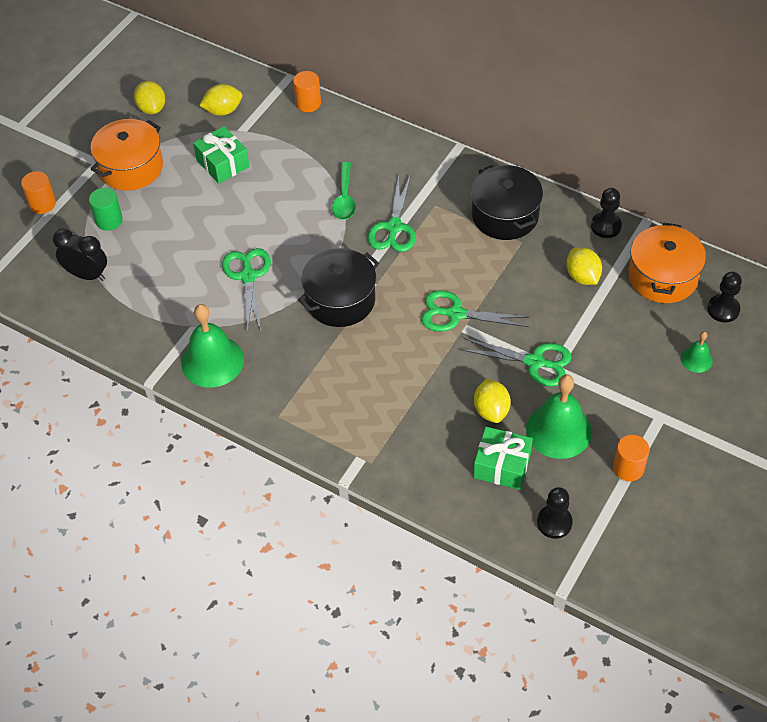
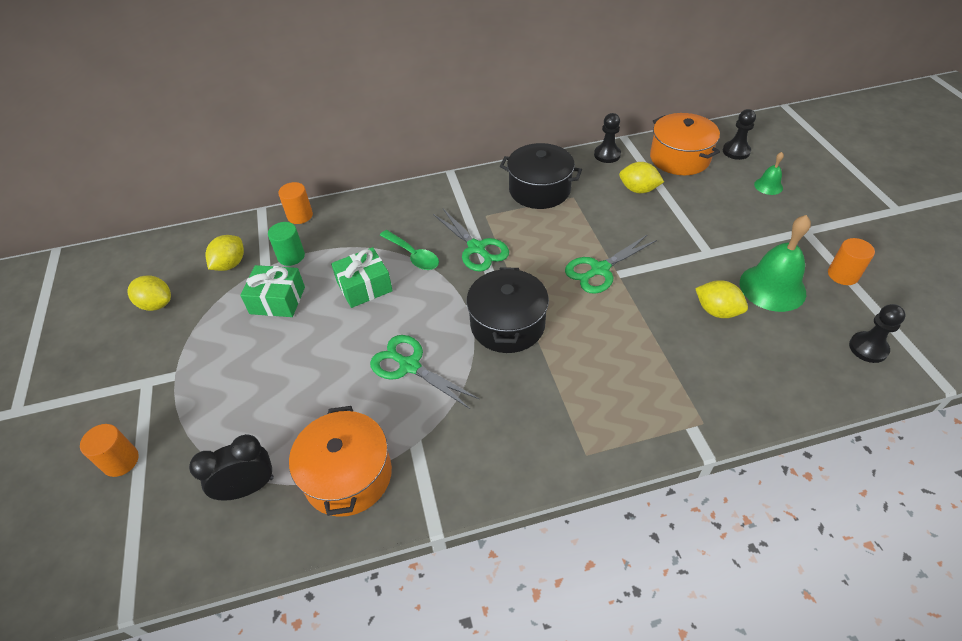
camera: 45 degrees left, 5 degrees down
green cylinder [89,188,123,231] -> green cylinder moved to [268,222,305,266]
orange pot [90,119,163,191] -> orange pot moved to [289,406,392,517]
green bell [181,304,244,387] -> none
green scissors [460,338,572,386] -> none
green gift [473,427,533,490] -> green gift moved to [331,247,393,308]

